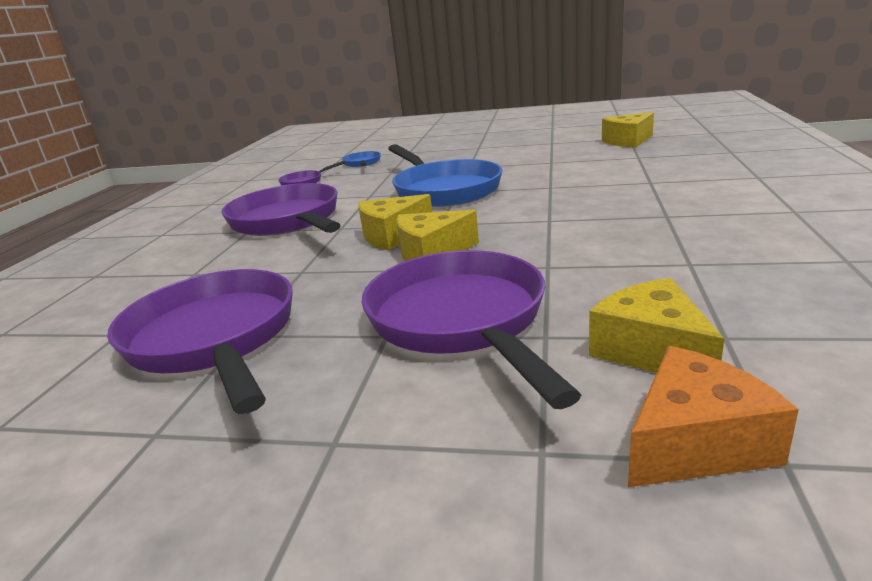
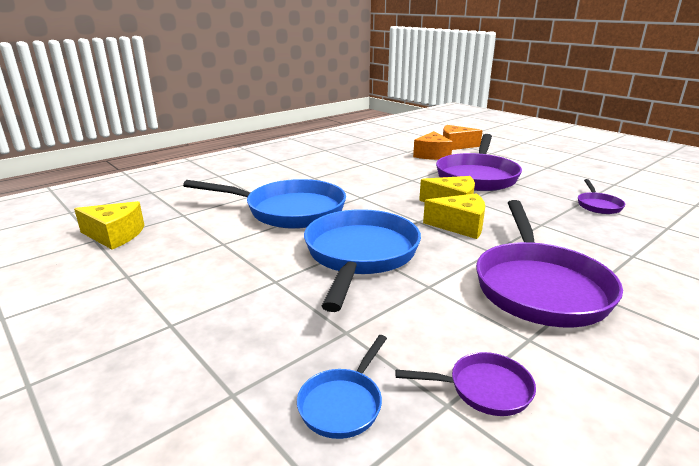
camera: 145 degrees left, 0 degrees up
purple pan [107,269,293,414] -> purple pan [578,179,625,214], size x0.45
yellow cheese [589,278,724,373] -> orange cheese [413,131,453,160]
none -> blue pan [183,179,346,229]

